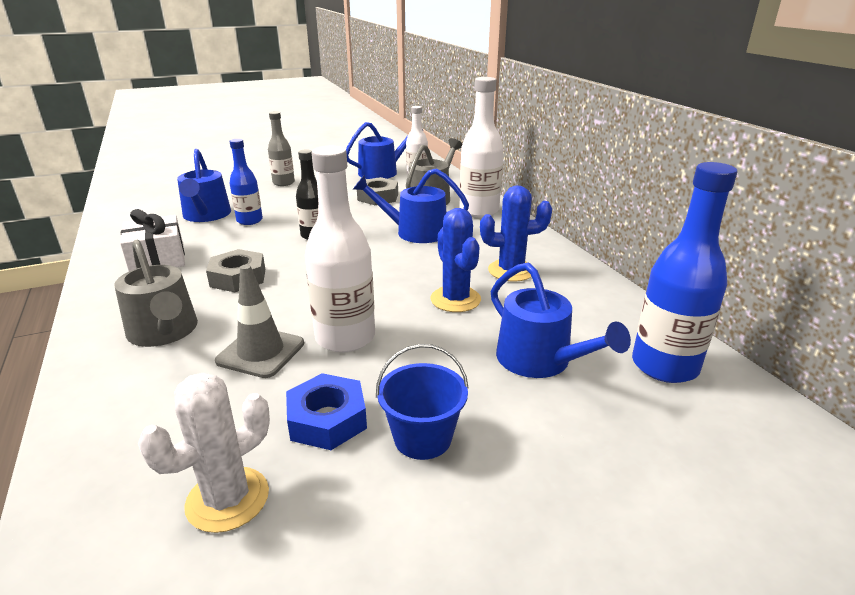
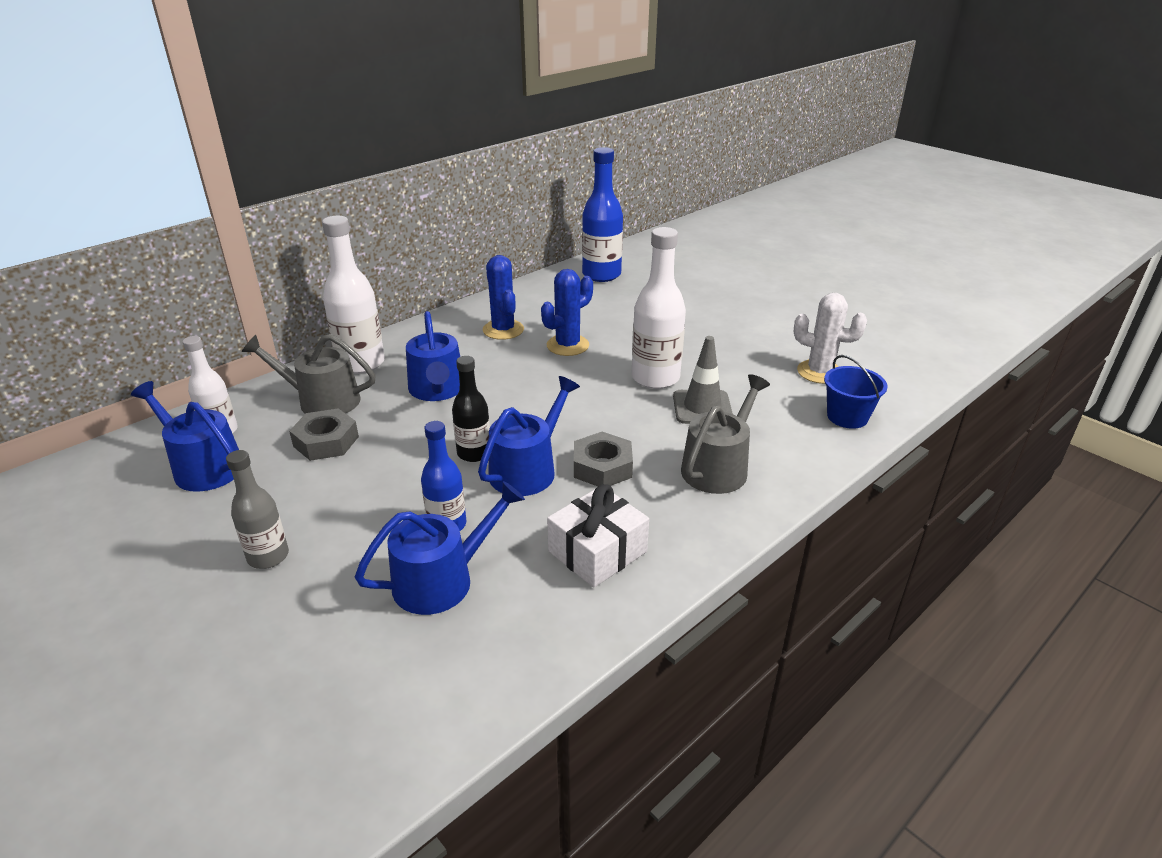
camera: 110 degrees left, 5 degrees up
blue nut [286,373,367,450] -> none
blue bucket [376,344,469,460] -> blue bucket moved to [824,355,888,429]
blue watering can [491,262,631,378] -> blue watering can moved to [478,376,580,496]

